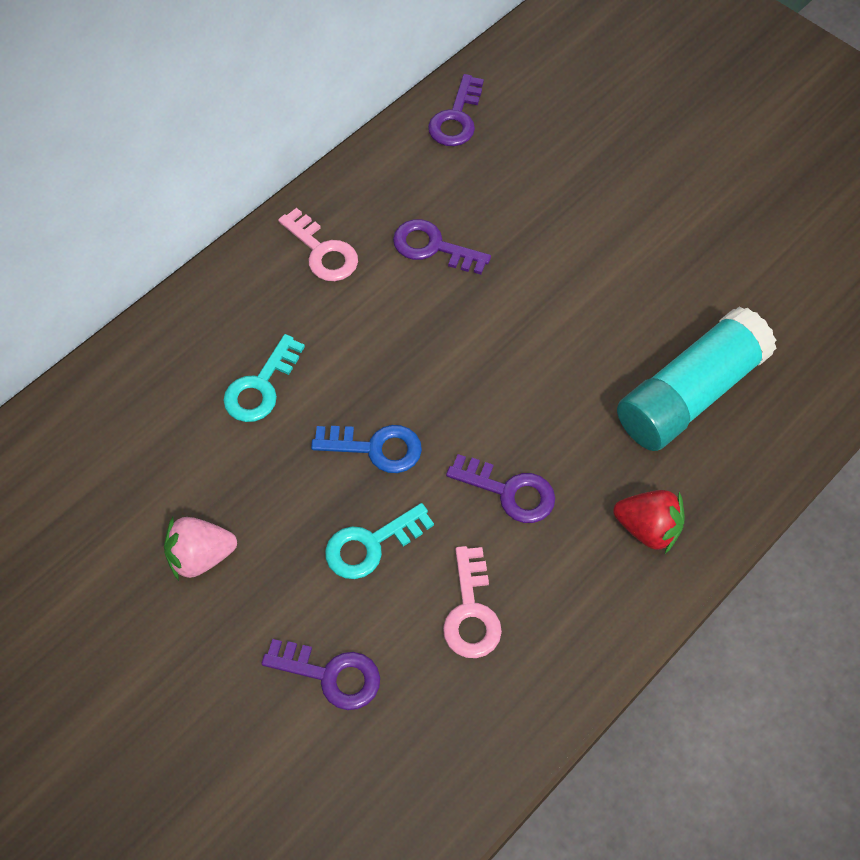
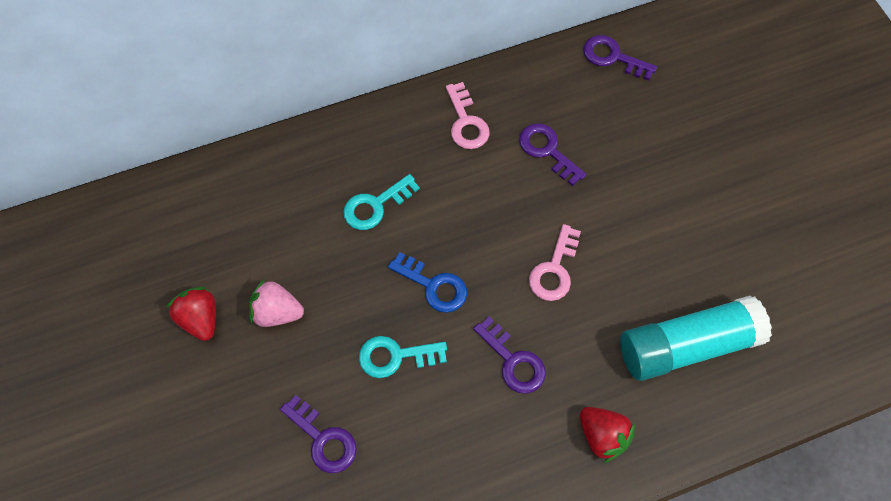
camera: 25 degrees right, 5 degrees up
purple key [428,74,484,146] -> purple key turned 75 degrees clockwise [583,35,657,80]
pink key [443,546,502,658] -> pink key moved to [529,224,581,301]
none -> red strawberry [166,287,216,341]

